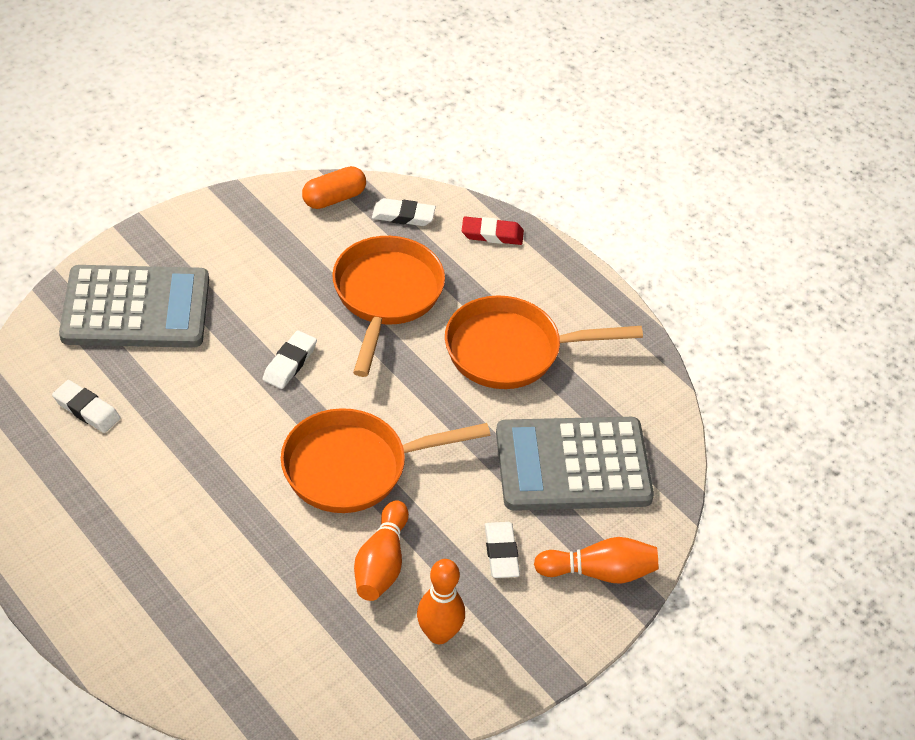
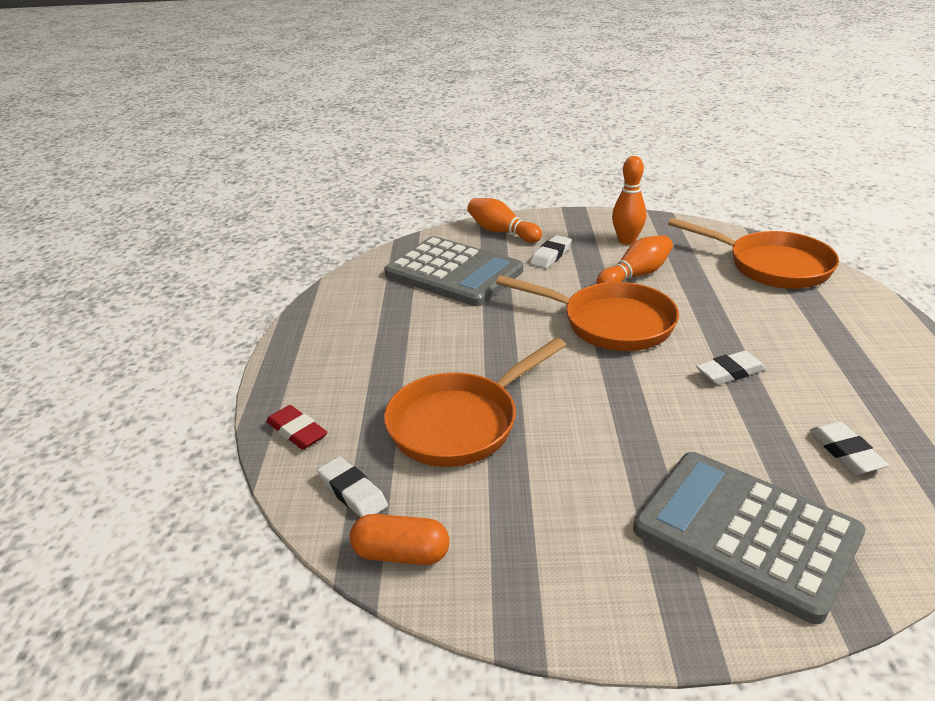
camera: 135 degrees left, 15 degrees down
white eraser [263,330,317,389] -> white eraser moved to [696,351,766,385]
orange pan [445,295,643,389] -> orange pan moved to [668,218,839,289]

